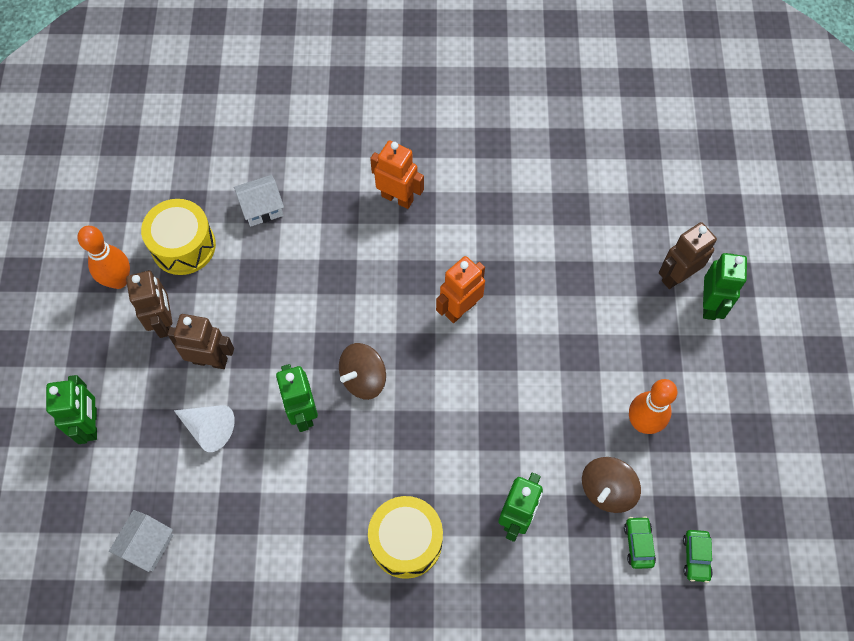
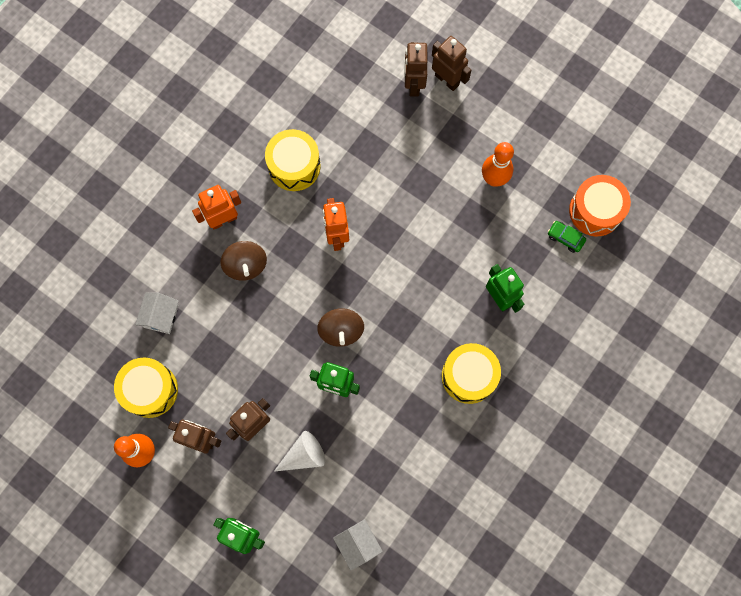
camera: 55 degrees left, 10 degrees up
brown spinning top [582,457,641,513] -> brown spinning top moved to [220,241,267,281]
green car [683,530,713,583] -> orange drum [569,175,631,236]
green robot [703,253,747,320] -> brown robot [432,36,471,91]
none -> yellow drum [265,129,320,191]

